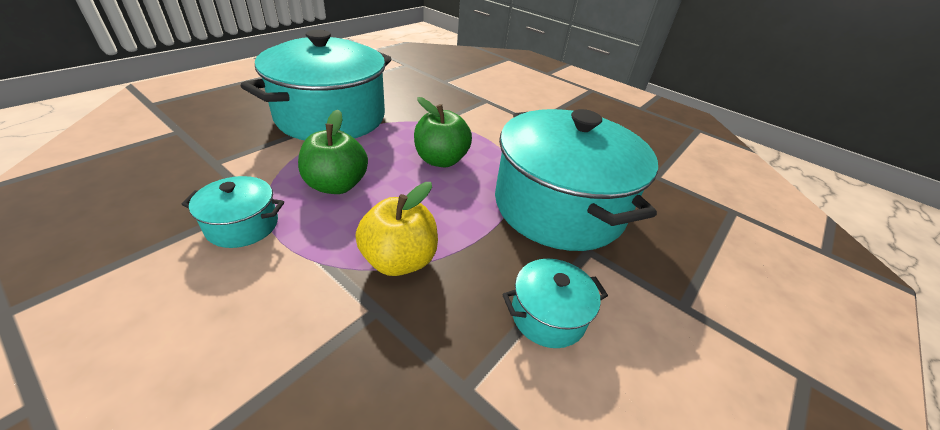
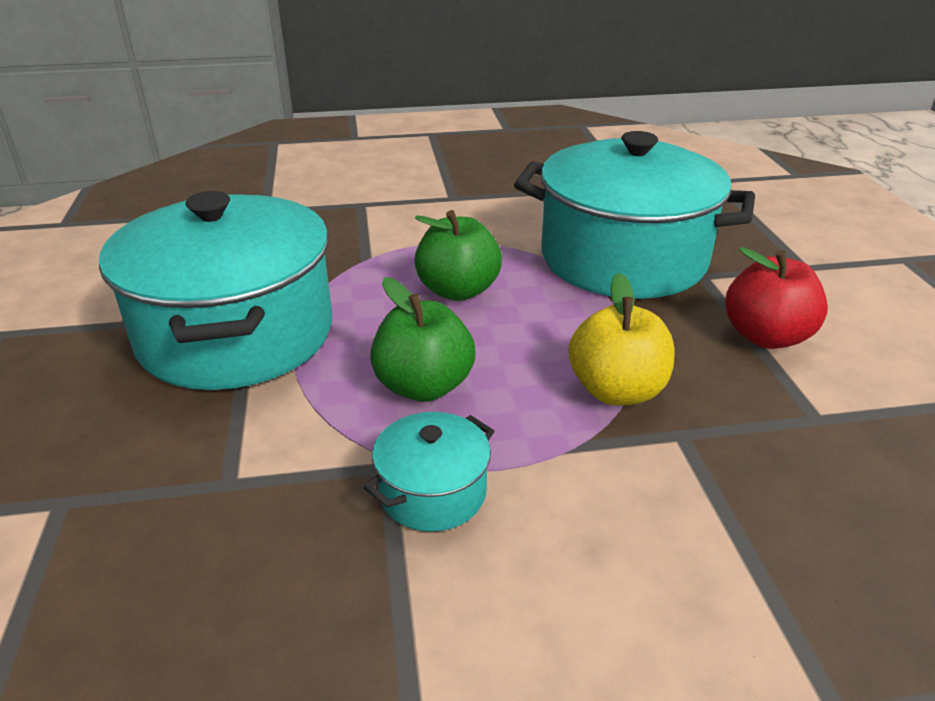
camera: 45 degrees left, 5 degrees down
turquoise pot [502,259,608,348] -> red apple [725,247,828,349]

